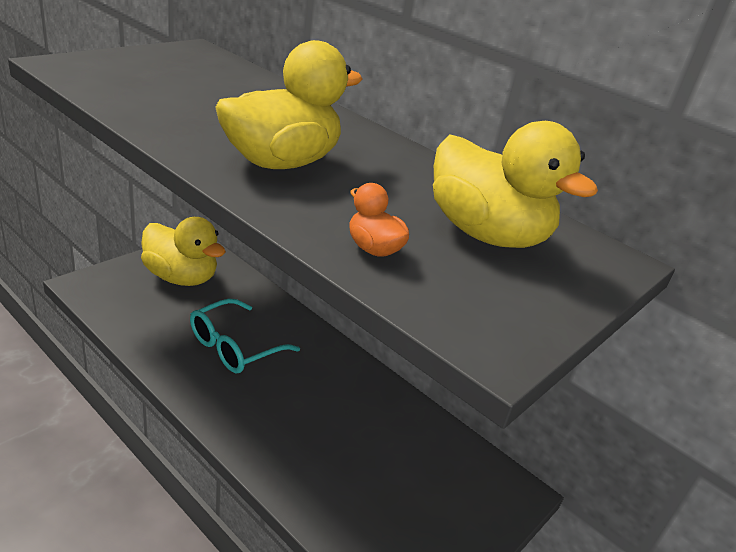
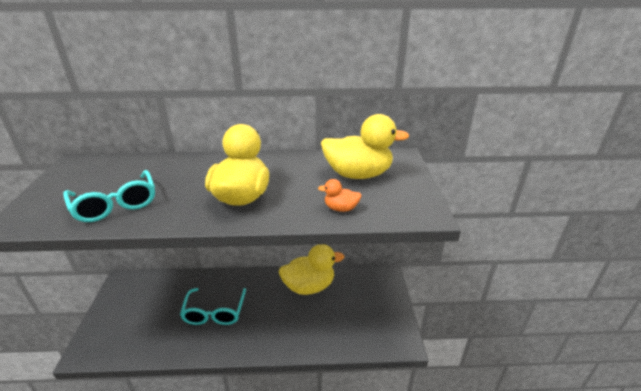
camera: 40 degrees left, 0 degrees up
yellow duck [141,217,226,286] -> yellow duck moved to [278,244,344,295]
none -> turquoise glasses [63,170,155,222]

